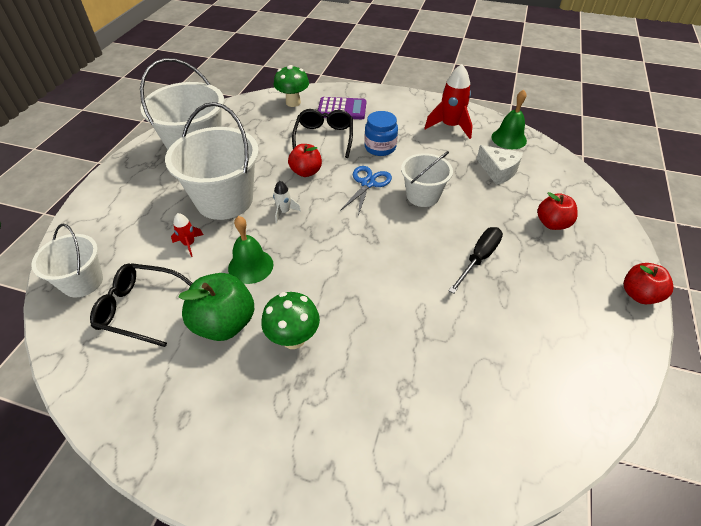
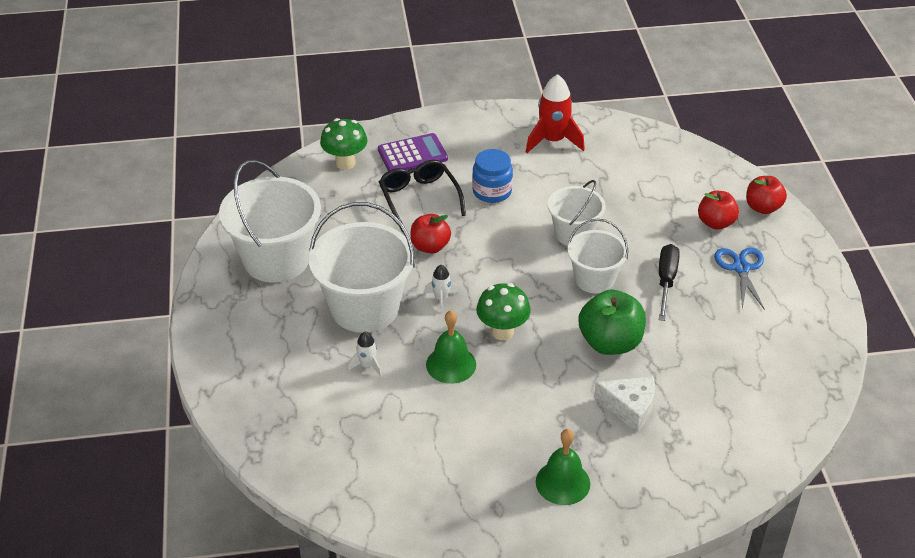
camera: 25 degrees left, 5 degrees down
white bucket [31,224,103,297] -> white bucket moved to [568,219,628,294]
black glasses [90,263,192,347] -> none
red rocket [171,213,203,257] -> white rocket [347,332,382,377]
green apple [178,273,254,341] -> green apple moved to [578,290,646,355]
green mushroom [261,292,320,349] -> green mushroom moved to [476,283,531,340]
blue scissors [340,166,392,216] -> blue scissors moved to [714,248,765,310]
white cheese [477,145,523,185] -> white cheese moved to [594,376,655,432]
green bell [491,90,527,149] -> green bell moved to [536,429,590,505]
red apple [624,263,674,304] -> red apple moved to [746,176,787,214]

